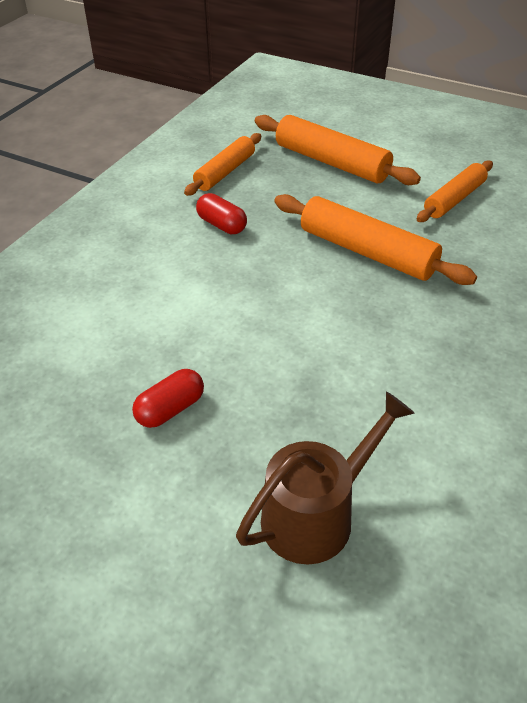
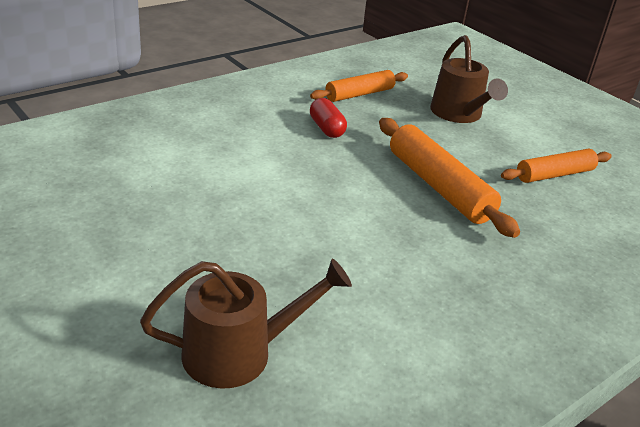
camera: 20 degrees right, 10 degrees down
red capsule [132,369,204,428] -> none
orange rolling pin [255,115,421,185] -> brown watering can [430,35,508,123]

